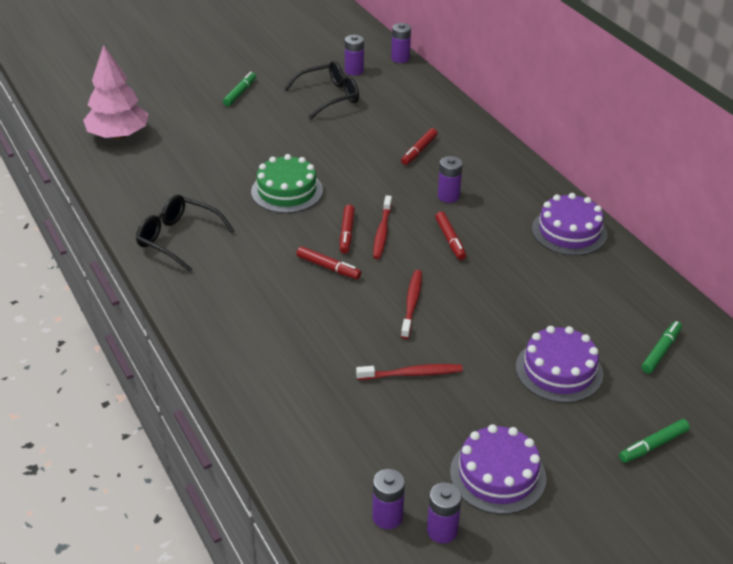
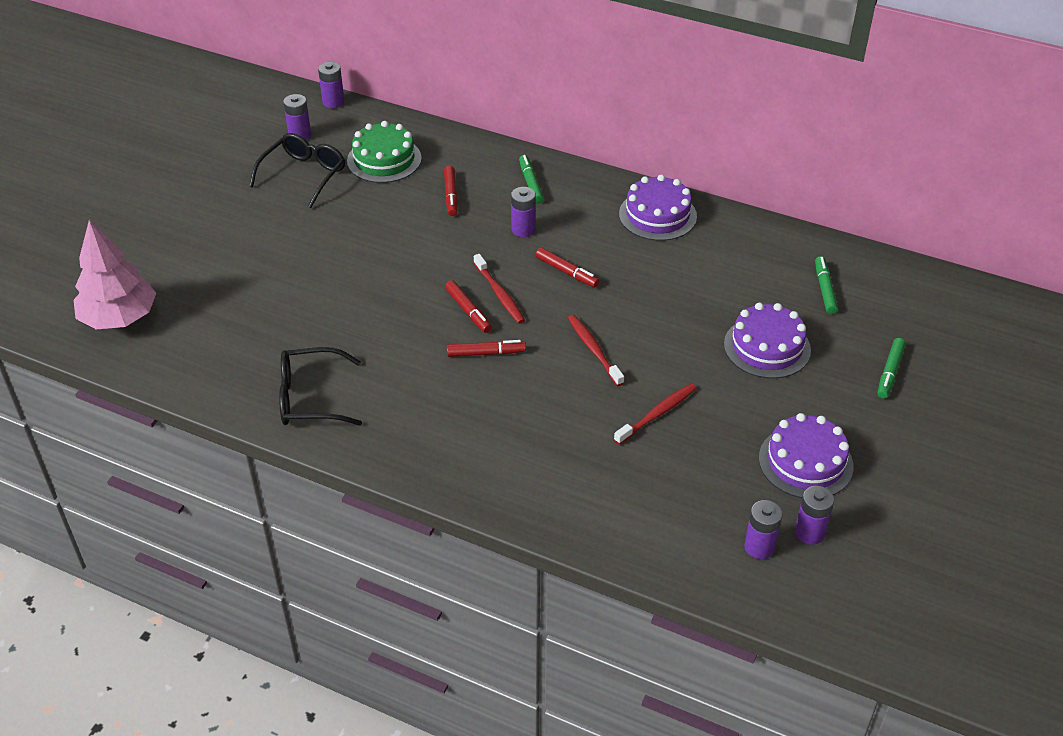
camera: 35 degrees left, 5 degrees up
green marker [223,72,256,106] -> green marker moved to [519,155,544,204]
green cake [251,154,323,213] -> green cake moved to [347,121,422,183]

